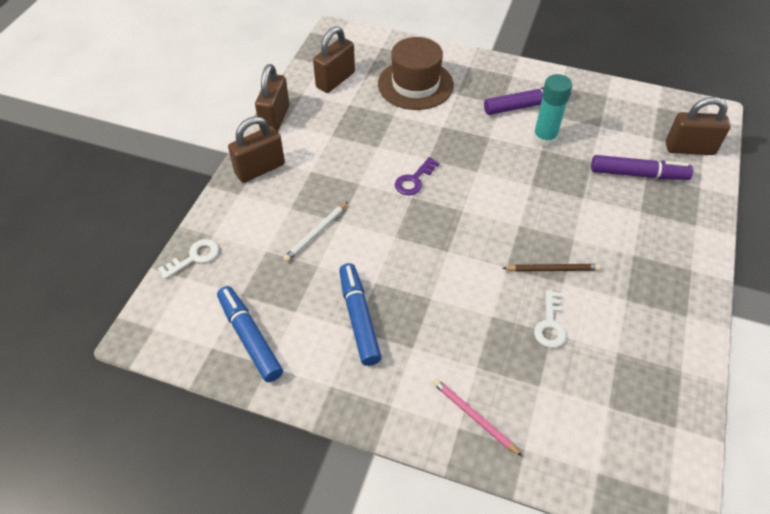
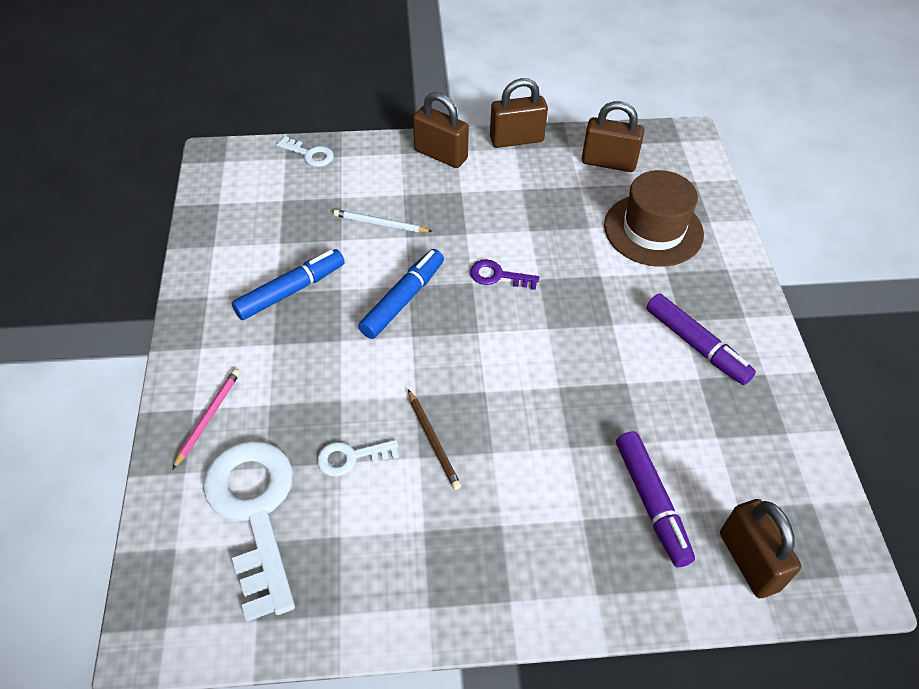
camera: 65 degrees right, 0 degrees up
blue marker [217,286,283,382] -> blue marker moved to [358,249,444,339]
turquoise glue stick [533,74,572,147] -> none
none -> white key [203,440,295,622]

